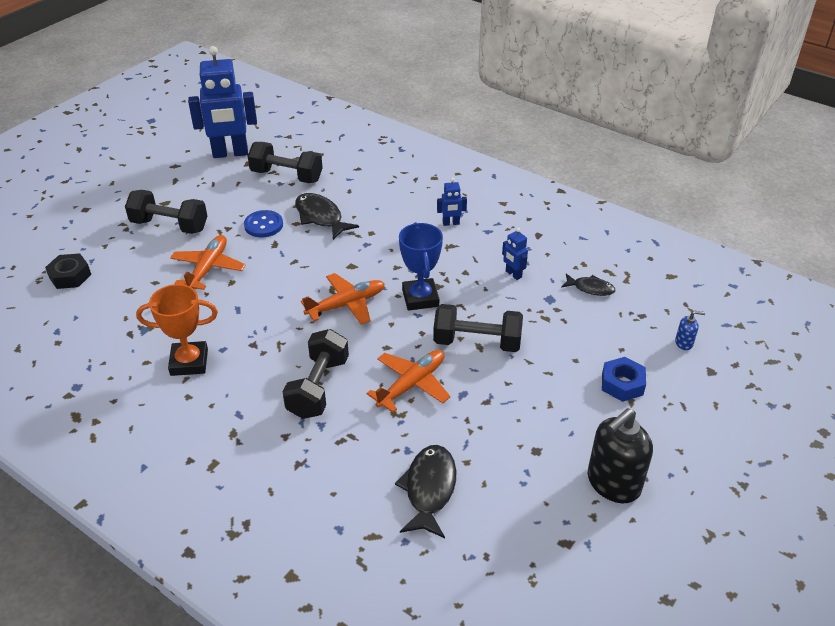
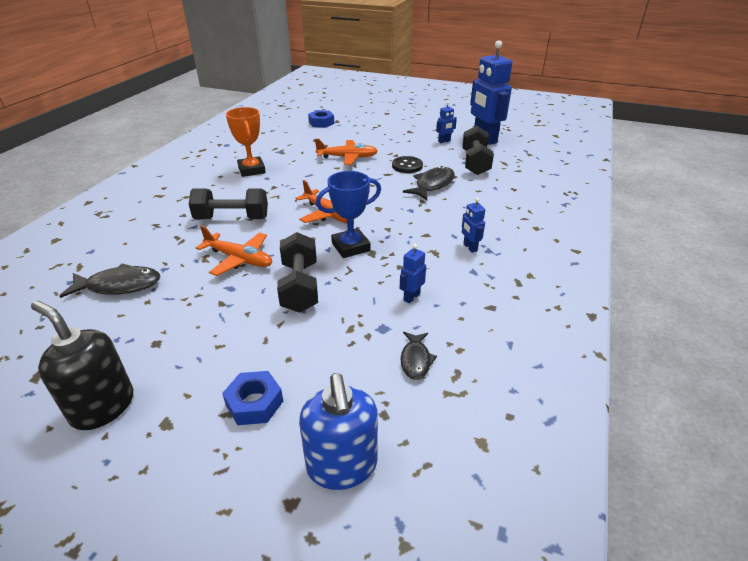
camera: 75 degrees right, 5 degrees down
black nut [45,253,91,289] -> blue nut [308,110,334,128]
black dumbbell [125,190,207,234] -> none
blue button [244,210,283,237] -> black button [392,156,423,173]
blue soap dispenser [675,311,705,350] -> blue soap dispenser [299,373,378,490], size x2.25
none -> blue robot [436,101,457,143]

